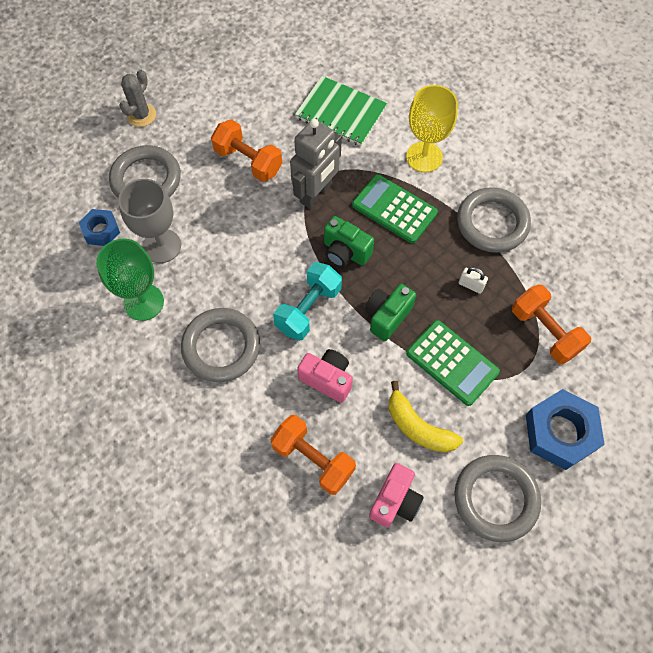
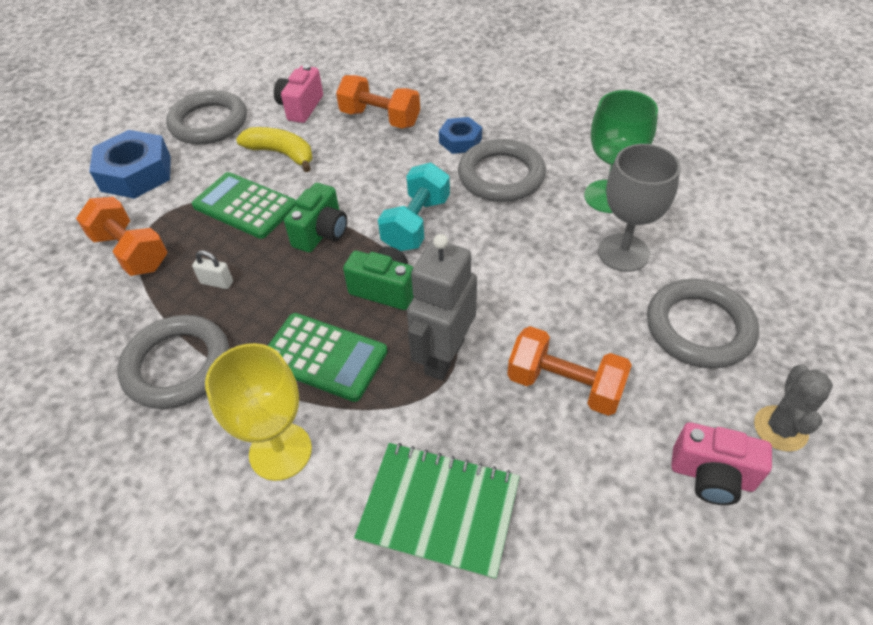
camera: 170 degrees right, 15 degrees down
blue nut [79,209,120,246] -> blue nut moved to [439,117,482,154]
pink camera [297,349,353,403] -> pink camera moved to [671,422,772,505]

